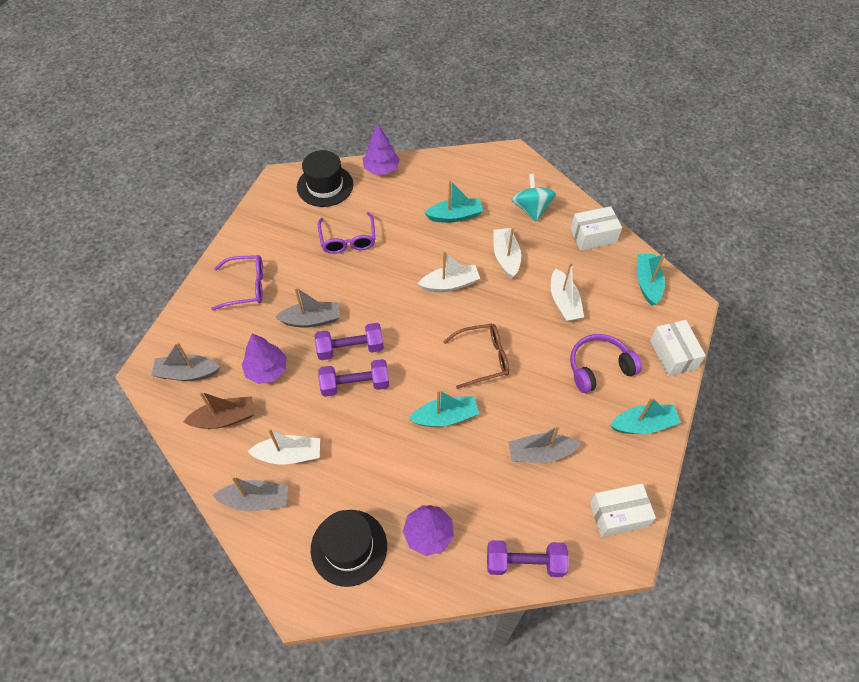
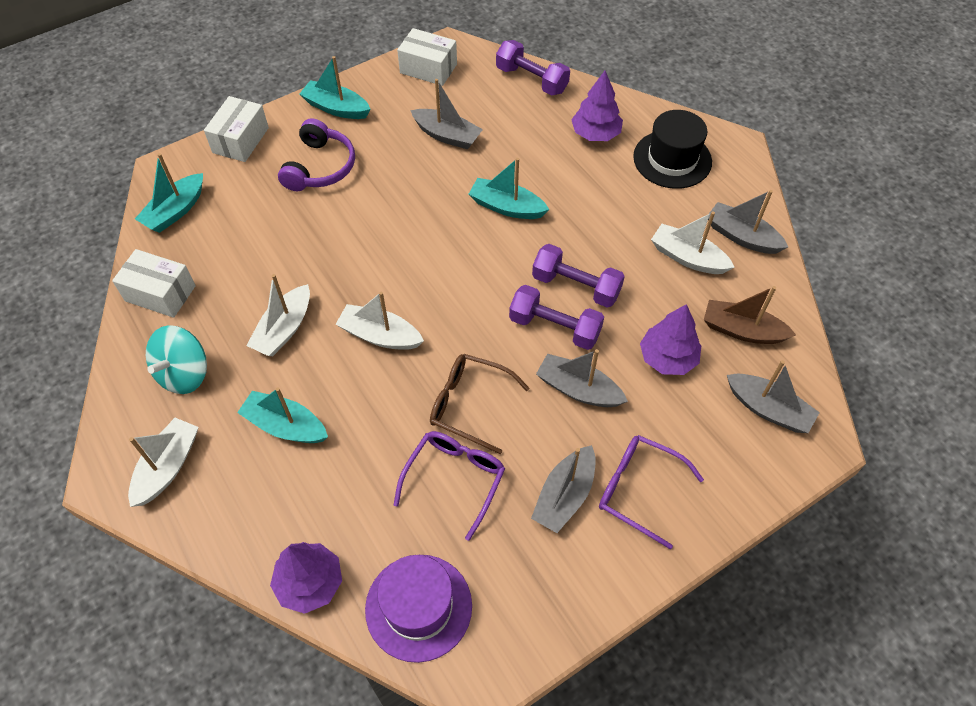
camera: 145 degrees left, 0 degrees up
black hat [297,150,353,207] -> purple hat [365,555,472,663]
brown glasses [443,324,509,389] -> brown glasses moved to [430,354,529,454]
white boat [551,262,584,322] -> white boat moved to [128,418,199,507]
purple headphones [570,334,642,393] -> purple headphones turned 90 degrees counterclockwise [278,118,355,191]
none -> grey boat [531,445,596,533]

